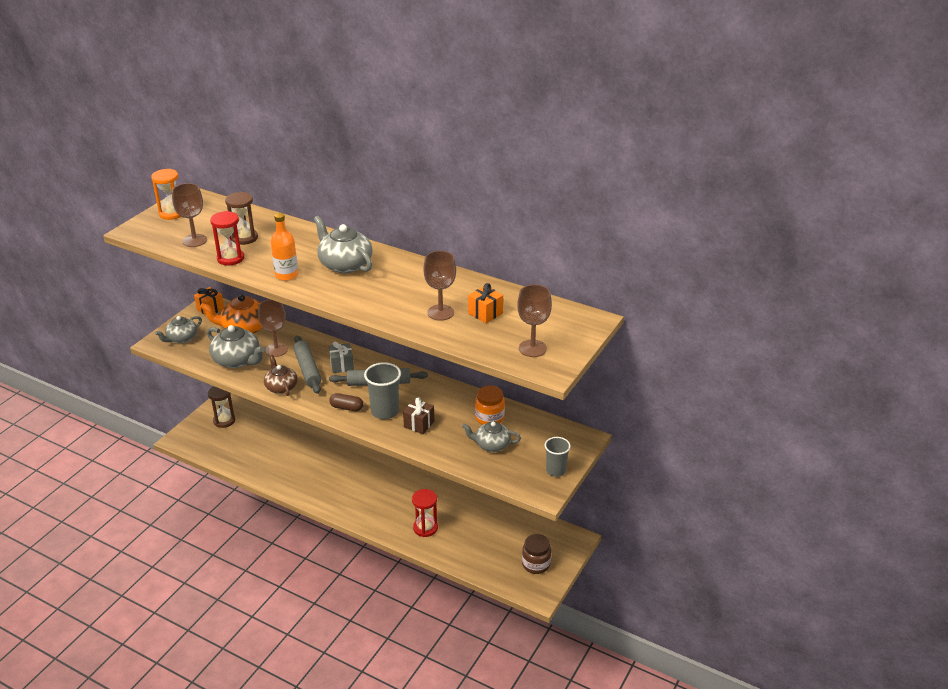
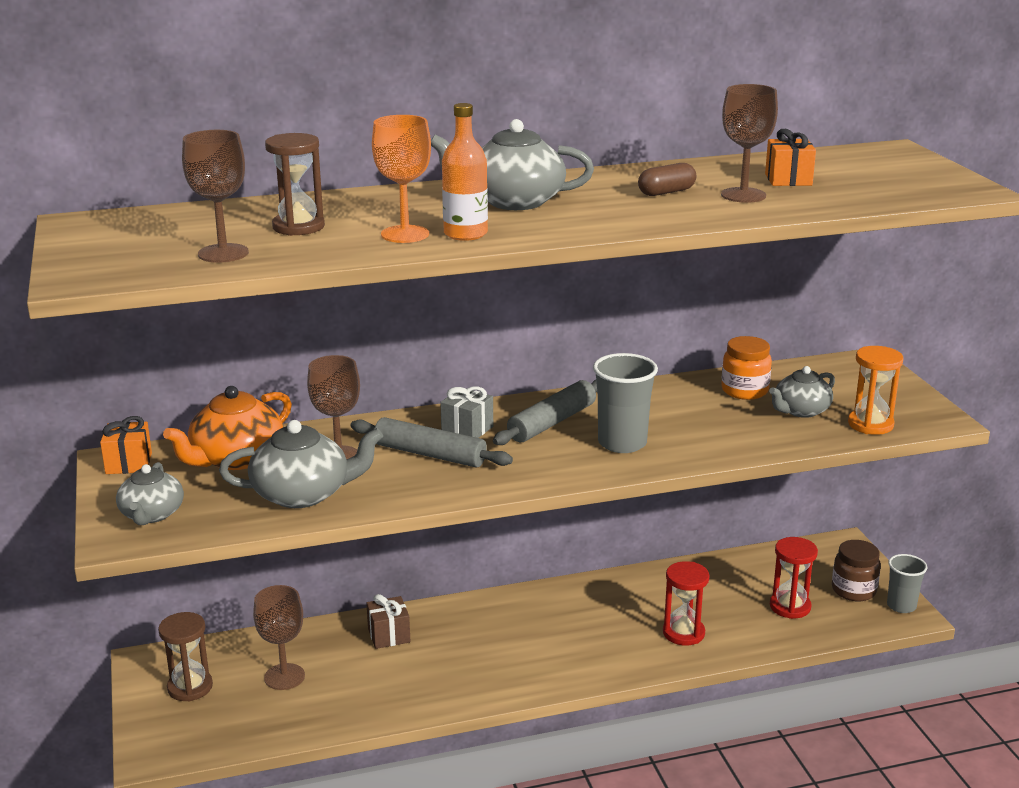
camera: 45 degrees left, 10 degrees down
orange hourglass [151,169,182,220] -> orange hourglass moved to [848,346,903,435]
red hourglass [210,211,244,266] -> red hourglass moved to [770,537,818,619]
brown teapot [264,355,298,396] -> none
brown capsule [329,393,363,411] -> brown capsule moved to [638,163,696,196]
brown gift [403,397,434,434] -> brown gift moved to [366,594,410,649]
brown goblet [517,285,552,357] -> brown goblet moved to [253,585,305,690]
grey cup [545,437,571,477] -> grey cup moved to [887,554,927,613]
none -> orange goblet [372,115,431,243]

